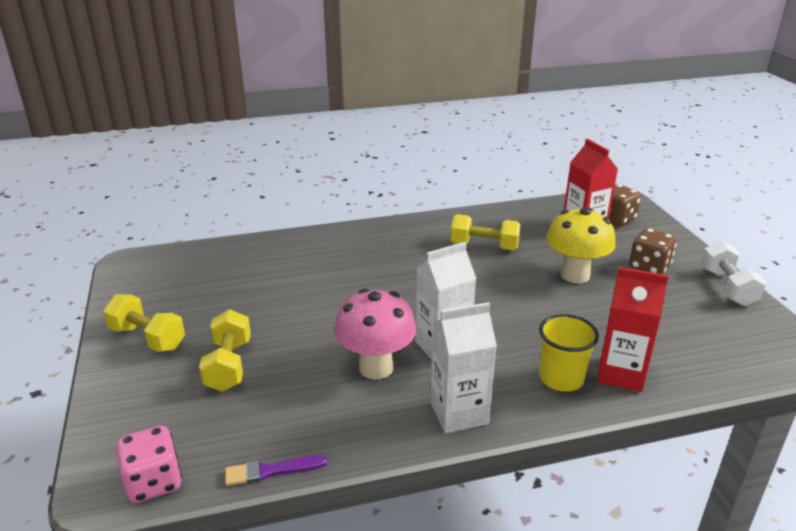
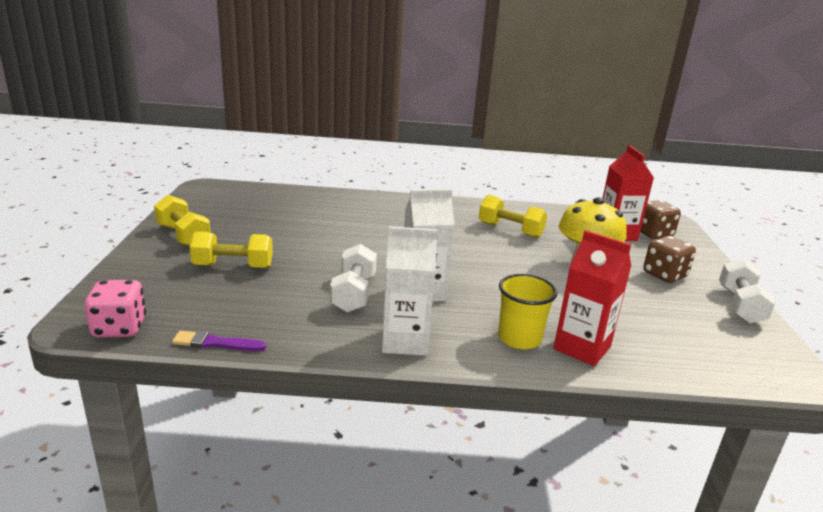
camera: 15 degrees right, 5 degrees down
yellow dumbbell [199,309,251,392] -> yellow dumbbell turned 75 degrees clockwise [189,231,273,268]
pink mushroom [334,289,416,379] -> white dumbbell [330,244,377,313]

